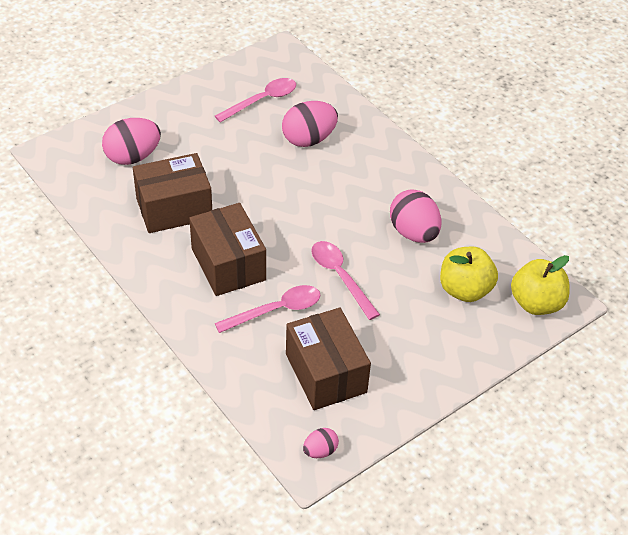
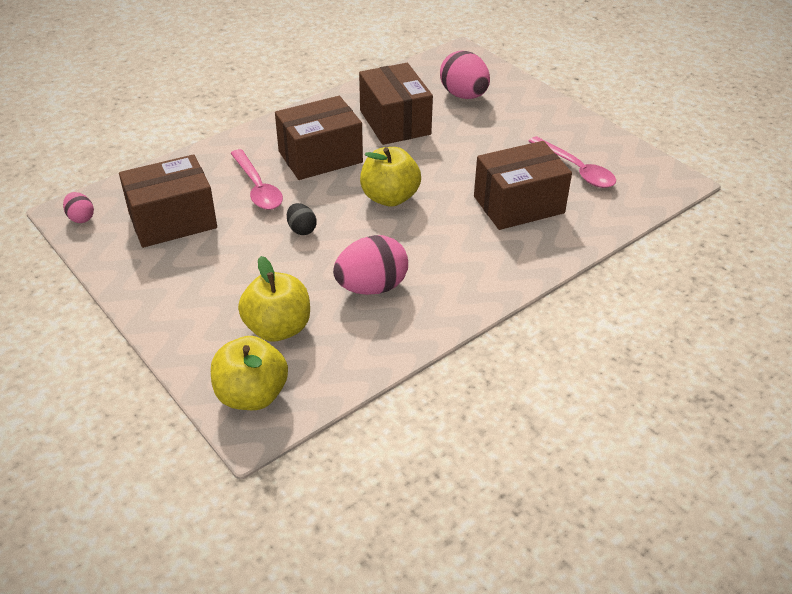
camera: 90 degrees right, 5 degrees down
pink egg [282,101,338,147] -> brown box [474,141,572,230]
pink spoon [311,241,380,320] -> black egg [287,203,316,235]
none -> yellow apple [360,147,421,207]

